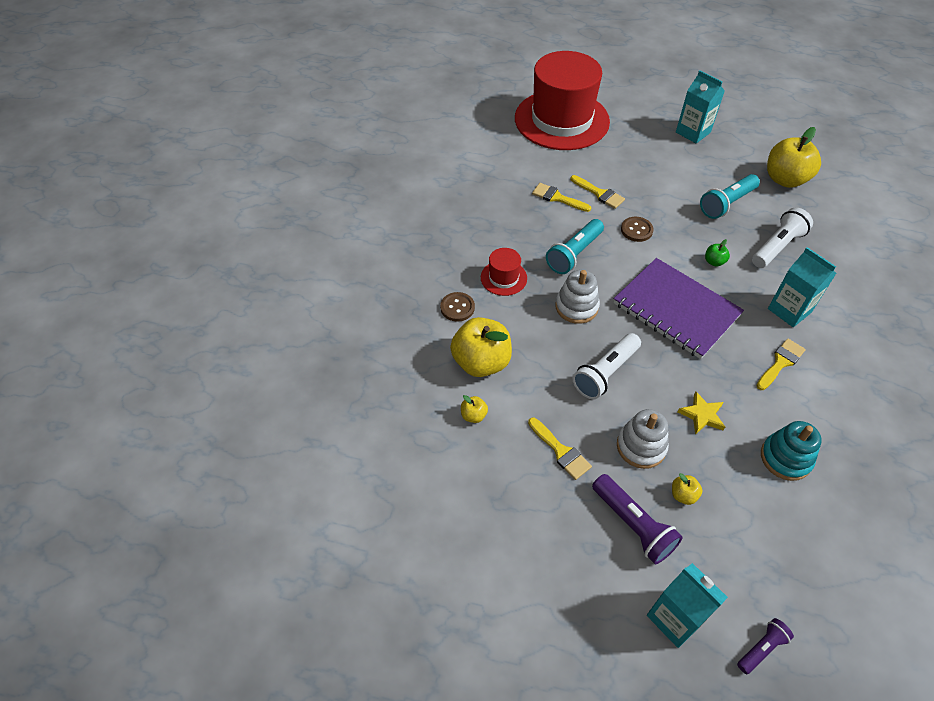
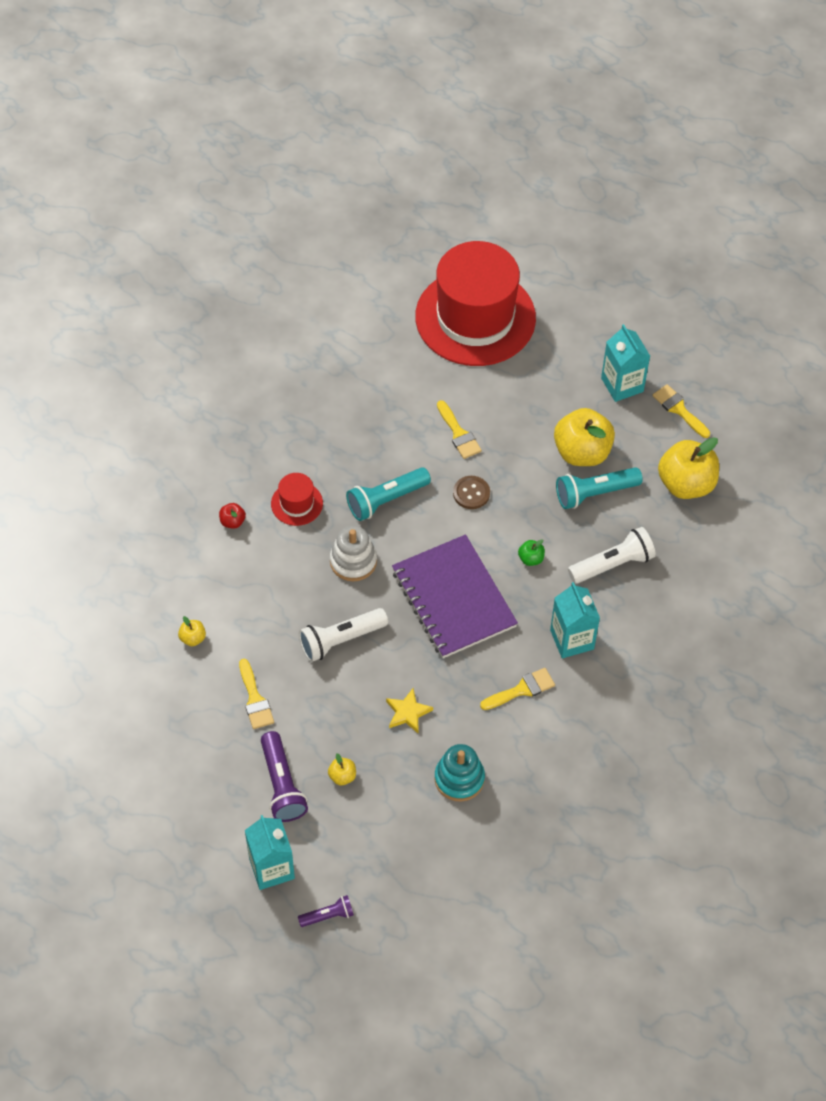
camera: 20 degrees right, 5 degrees up
brown button [440,292,475,321] -> red apple [219,503,246,528]
yellow apple [450,317,512,377] -> yellow apple moved to [554,408,615,466]
yellow brush [532,183,591,212] -> yellow brush moved to [652,384,710,438]
white stacking toy [617,409,669,469] -> none

